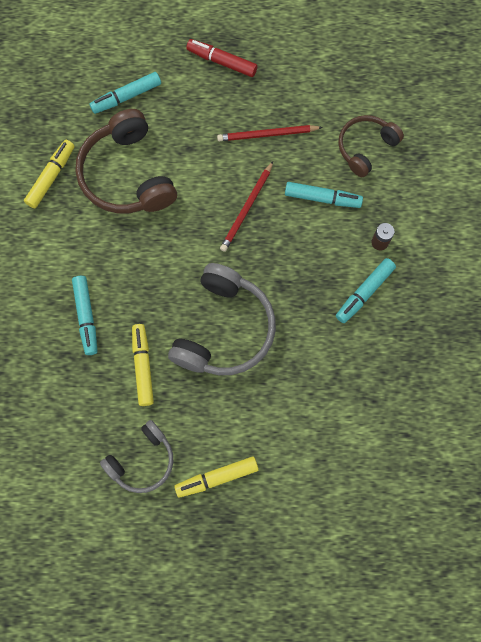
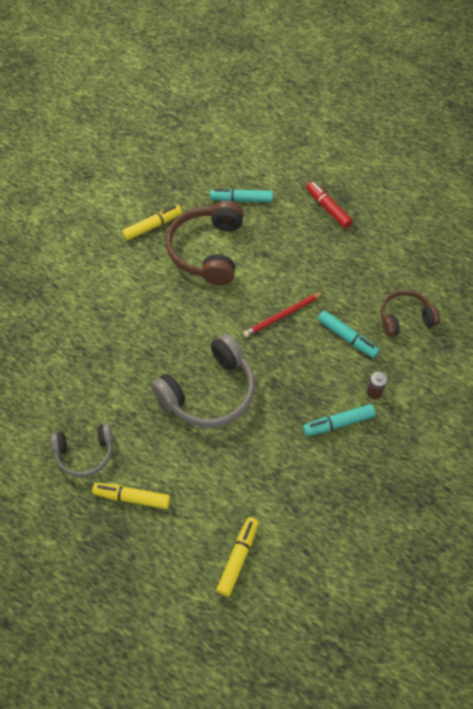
camera: 30 degrees right, 15 degrees down
turquoise marker [72,276,97,355] -> none
yellow marker [132,324,154,406] -> yellow marker moved to [216,517,259,597]
red pencil [217,125,323,141] -> none

